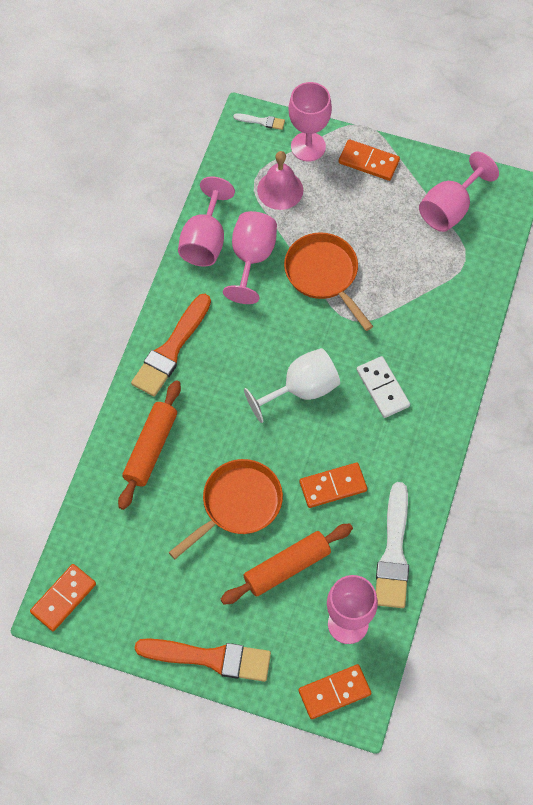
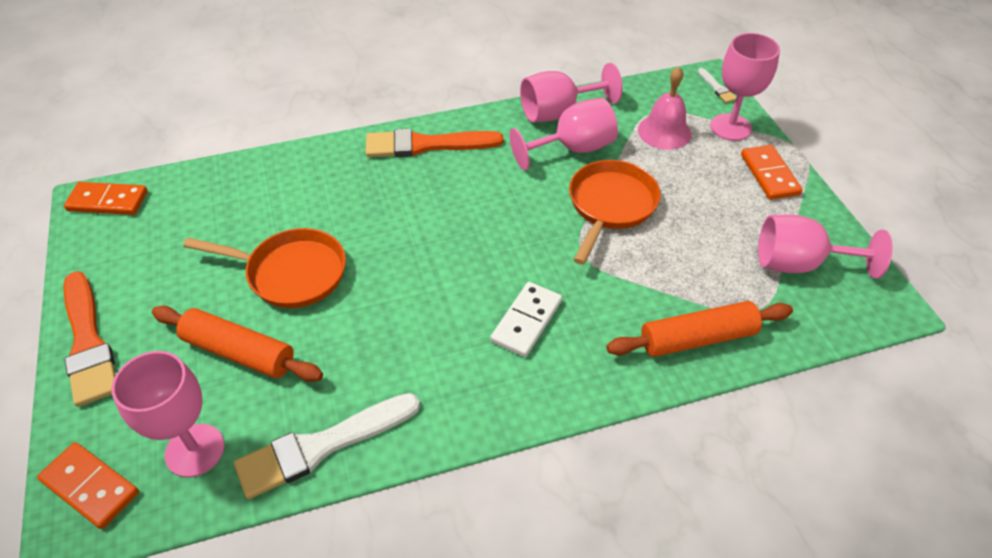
camera: 55 degrees right, 15 degrees down
orange rolling pin [118,380,181,510] -> orange rolling pin moved to [606,301,793,357]
white goblet [244,348,340,423] -> none
orange domino [299,463,367,508] -> none

